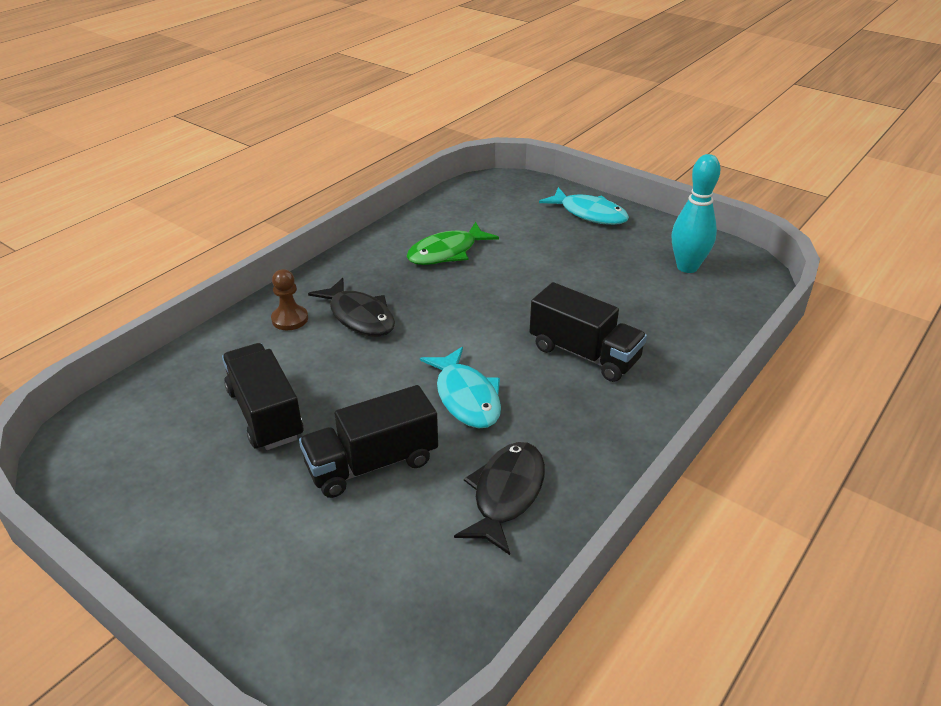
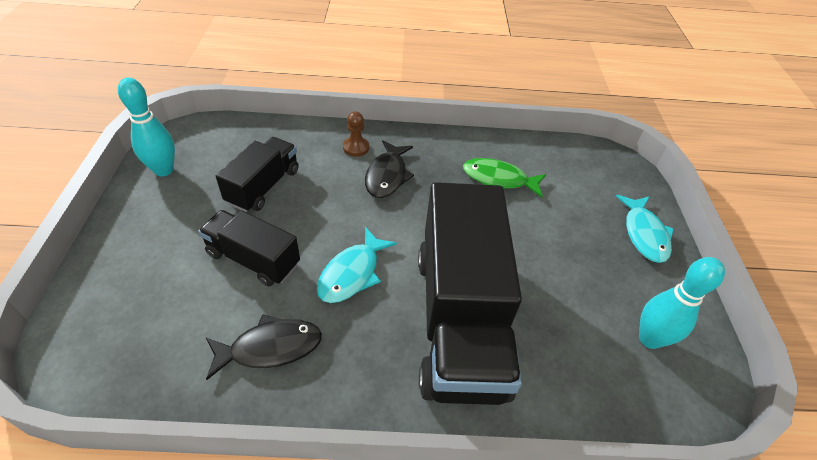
camera: 50 degrees right, 10 degrees up
black truck [529,282,647,382] -> black truck [418,182,522,405], size x1.94
none -> turquoise bowling pin [118,78,175,176]

